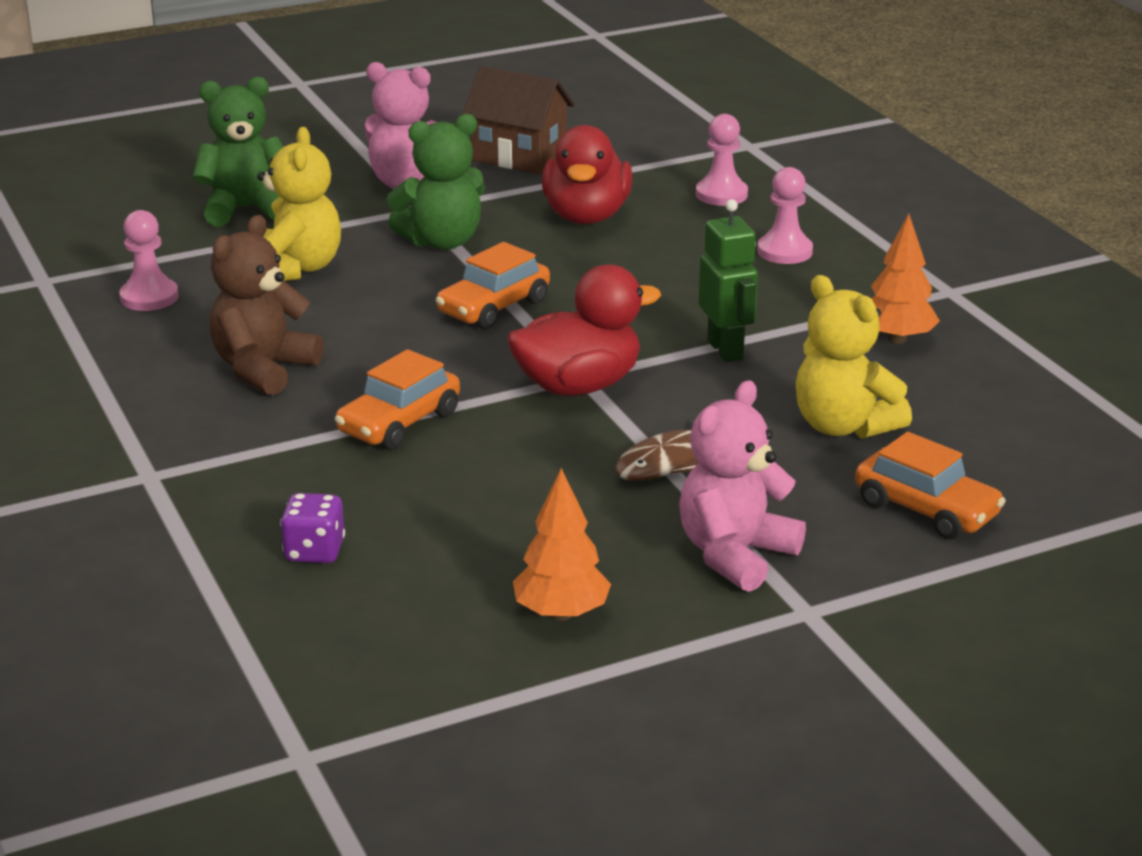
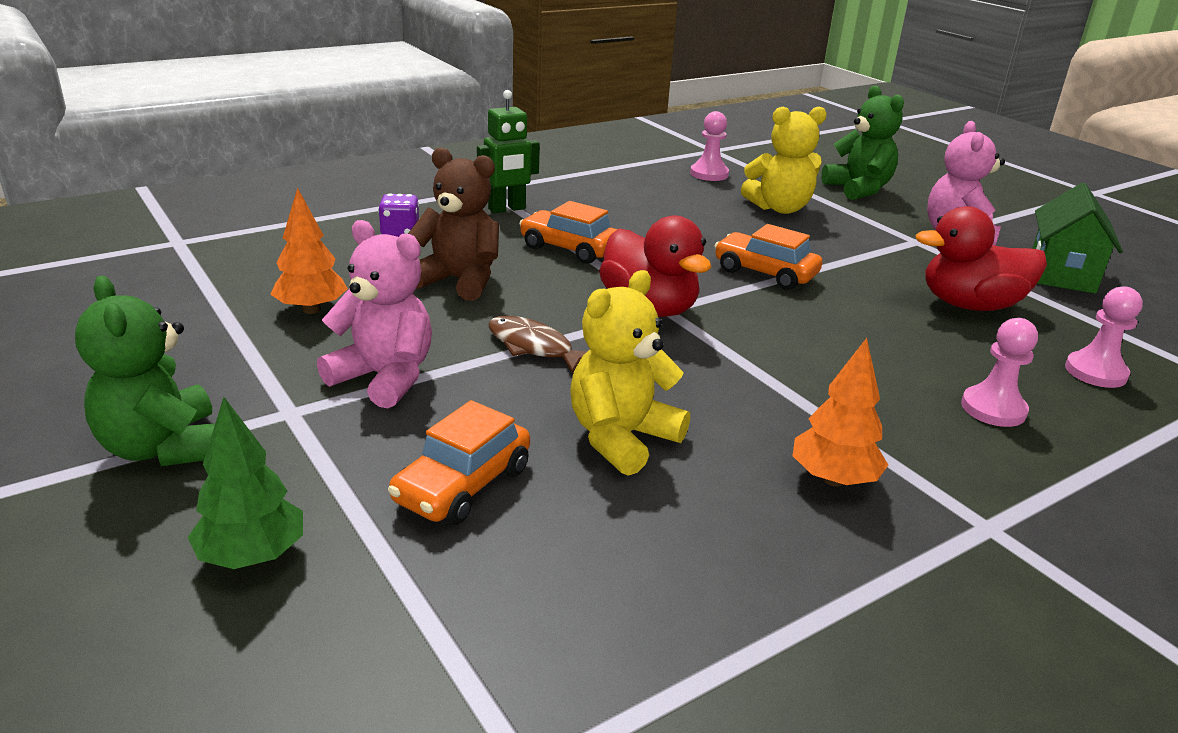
camera: 80 degrees right, 0 degrees up
brown teddy bear [210,215,324,395] -> brown teddy bear moved to [408,148,499,301]
green teddy bear [387,114,485,250] -> green teddy bear moved to [75,276,215,466]
brown house [462,66,575,174] -> green house [1032,183,1123,293]
green robot [699,199,758,362] -> green robot moved to [477,90,540,213]
none -> green tree [188,397,303,569]

